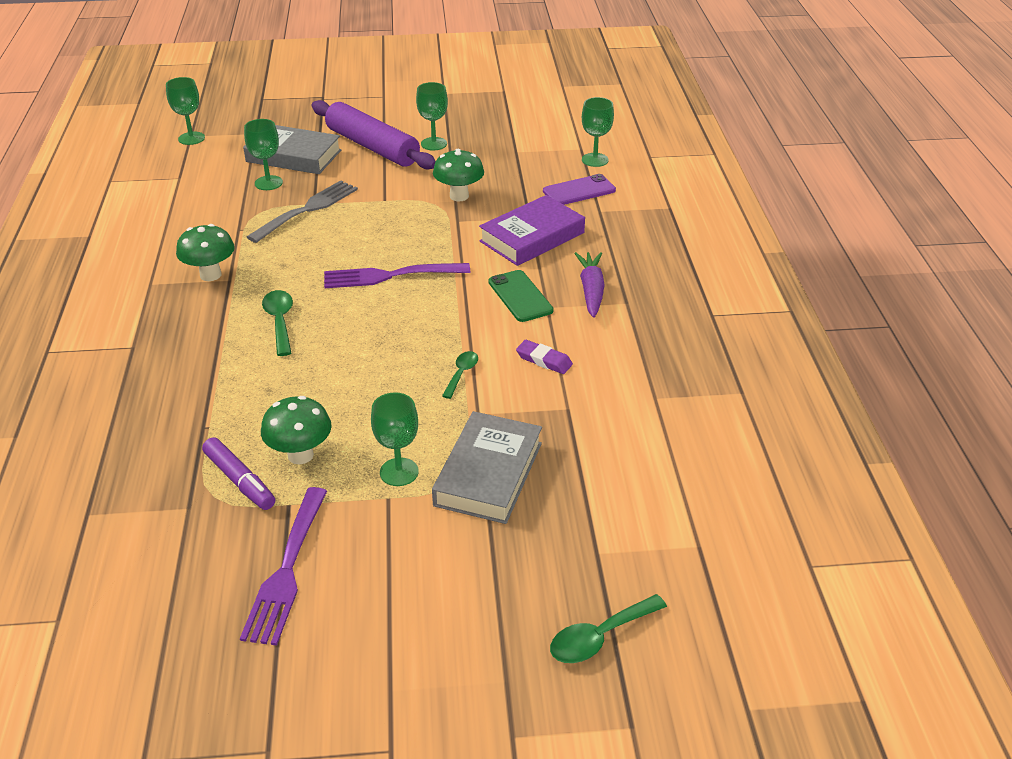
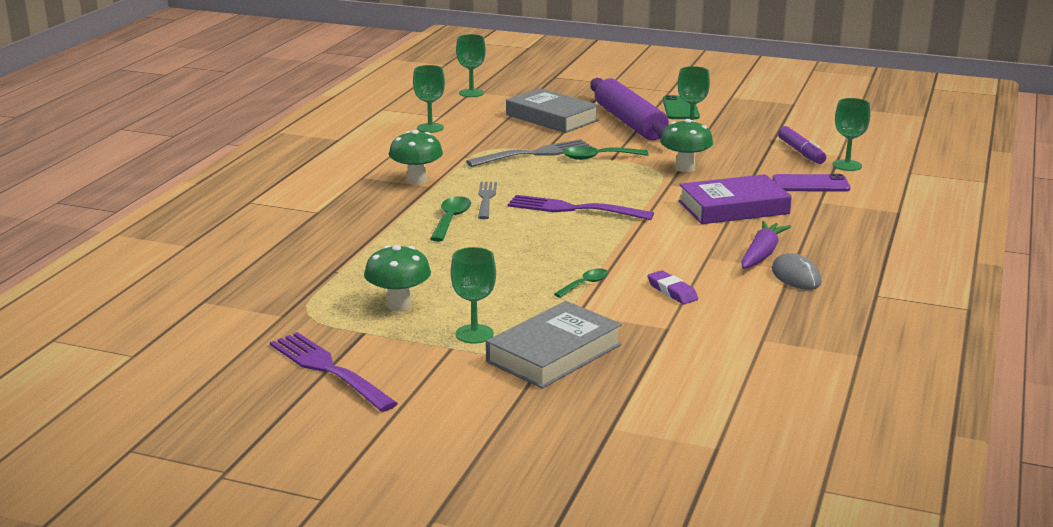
camera: 25 degrees right, 15 degrees down
purple marker [202,437,275,510] -> purple marker moved to [778,126,826,164]
purple fork [240,487,327,646] -> purple fork turned 105 degrees clockwise [270,332,398,412]
green goblet [244,119,283,190] -> green goblet moved to [413,65,445,133]
green phone [489,270,554,322] -> green phone moved to [663,95,700,119]
green spoon [550,594,667,663] -> green spoon moved to [563,146,649,160]
none -> grey fork [478,182,497,219]
none -> grey mouse [772,253,821,290]

